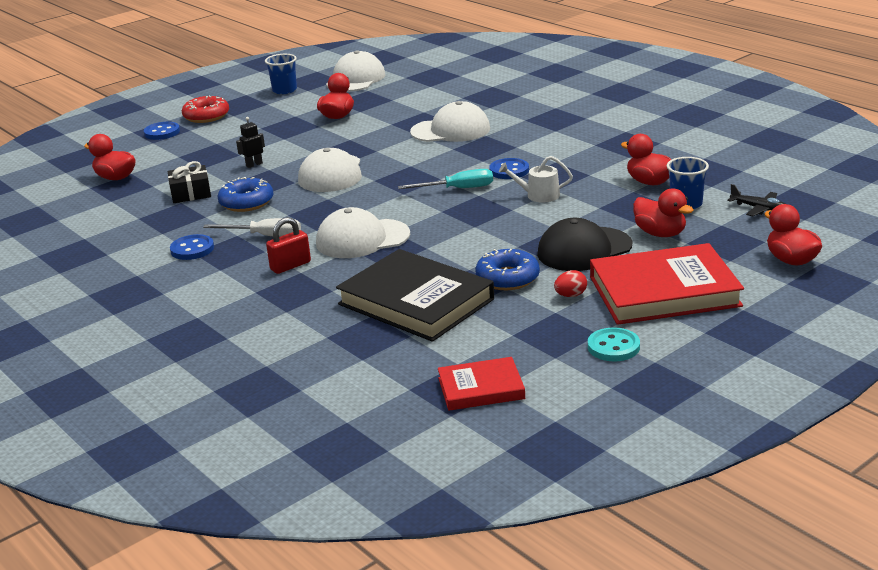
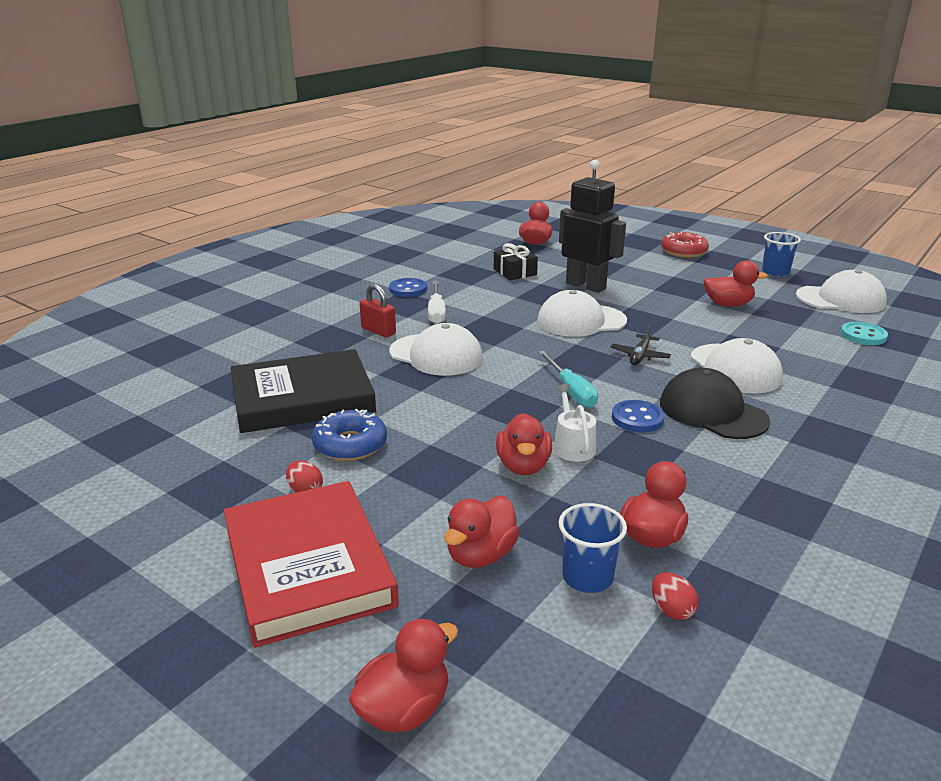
camera: 75 degrees right, 0 degrees up
blue button [144,122,180,140] -> none
blue donut [218,177,273,212] -> none
black robot [236,117,265,168] -> black robot [559,160,626,293], size x2.47
white cap [316,207,410,258] -> white cap turned 150 degrees clockwise [389,323,483,376]
black book [336,249,494,342] -> black book turned 45 degrees clockwise [231,349,376,433]
red book [438,357,525,411] -> none
black cap [537,218,632,271] -> black cap moved to [660,368,770,439]
turquoise button [588,328,640,361] -> turquoise button moved to [841,322,888,345]
black plane [727,184,786,216] -> black plane moved to [611,324,671,365]
none -> red duck [496,413,552,475]
none -> red egg [652,572,699,620]

